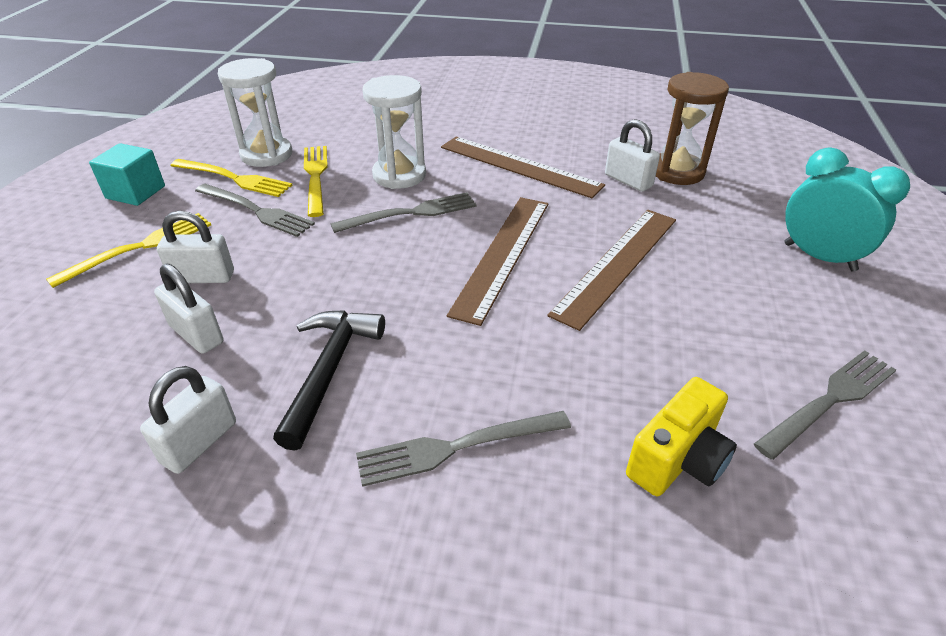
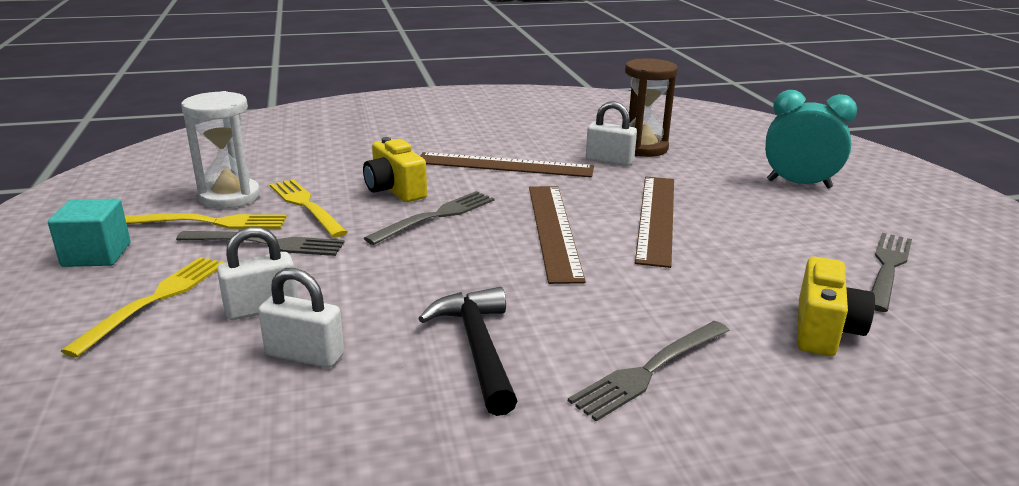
camera: 25 degrees left, 15 degrees down
white padlock [140,366,236,474] -> none
white hourglass [362,75,426,189] -> yellow camera [363,137,427,202]

